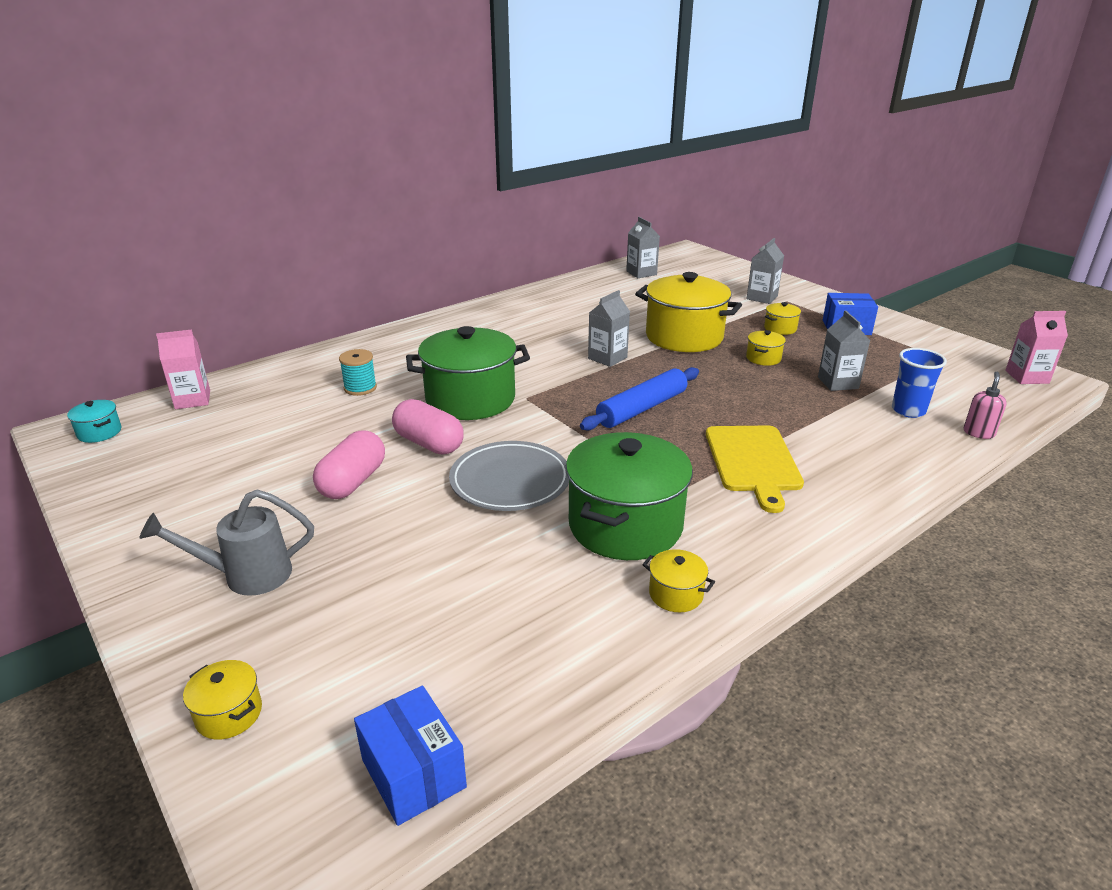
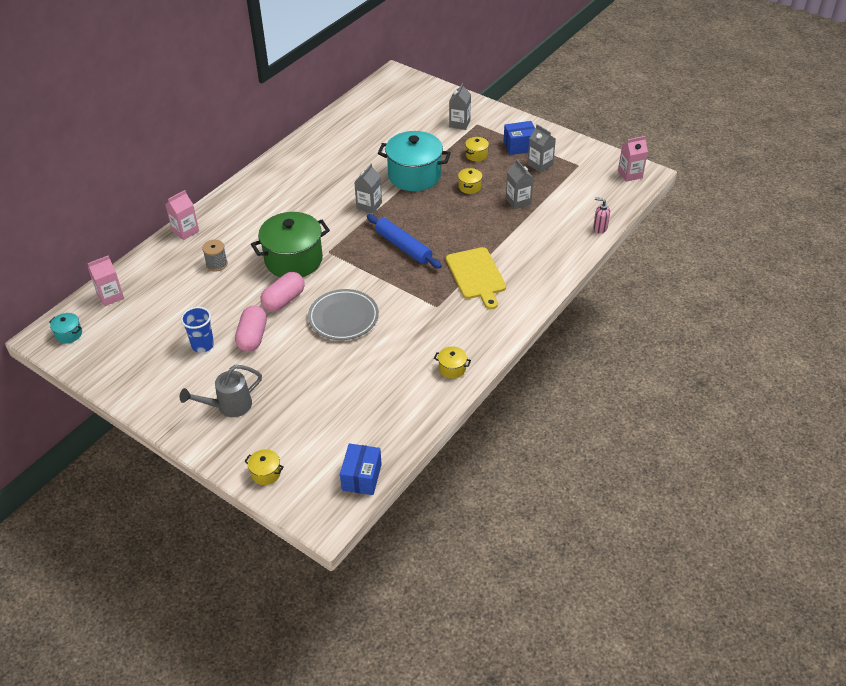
camera: 15 degrees left, 15 degrees up
turquoise spool [339,349,377,396] -> grey spool [202,240,228,272]
blue box [354,686,467,826] -> blue box turned 60 degrees clockwise [340,443,382,495]
pink capsule [392,399,464,454] -> pink capsule turned 75 degrees counterclockwise [260,272,305,312]
green pot [566,432,693,560] -> none
blue rolling pin [580,367,699,431] -> blue rolling pin turned 75 degrees counterclockwise [367,214,442,269]
grey carton [626,217,660,278] -> grey carton moved to [527,124,556,173]
yellow pot [635,272,742,352] -> turquoise pot [378,131,451,191]
blue cup [892,348,947,418] -> blue cup moved to [181,307,214,353]
pink soap dispenser [963,372,1007,439] -> pink soap dispenser turned 75 degrees counterclockwise [593,197,610,233]
none -> pink carton [165,190,199,240]

